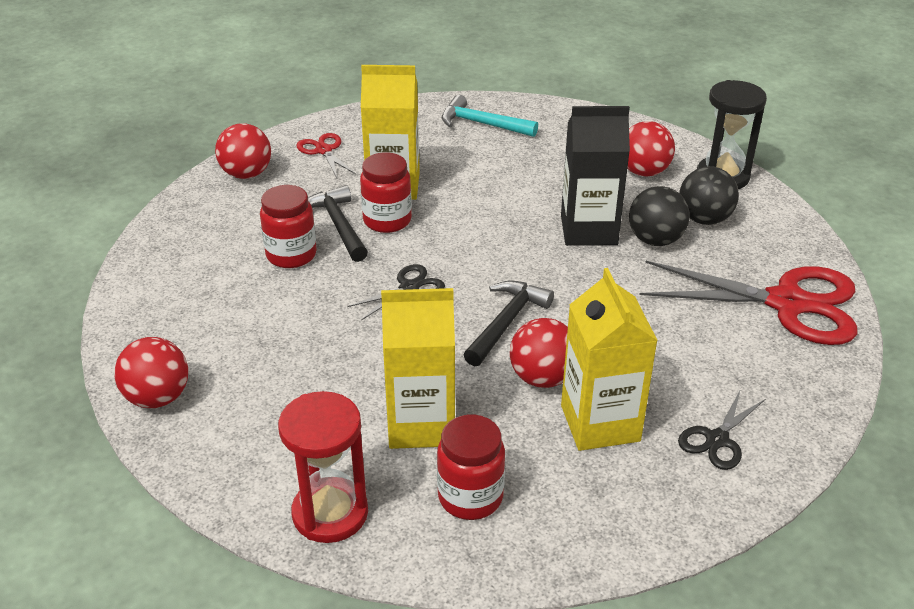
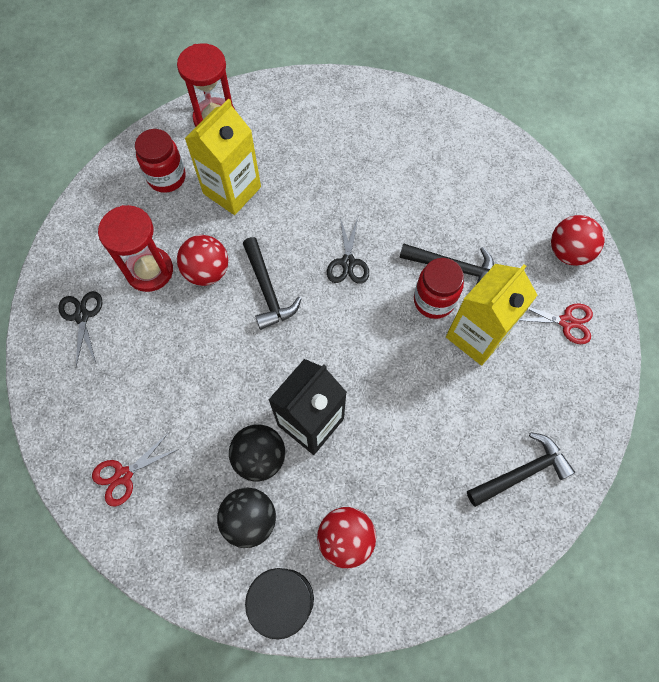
camera: 130 degrees right, 30 degrees up
red ball [114,337,188,408] -> none
red jar [260,185,317,268] -> none
turquoise hammer [442,95,538,137] -> black hammer [467,432,575,507]
yellow carton [561,268,658,451] -> red hourglass [98,205,173,292]
red scissors [639,261,857,345] -> red scissors [92,433,179,506], size x0.47

